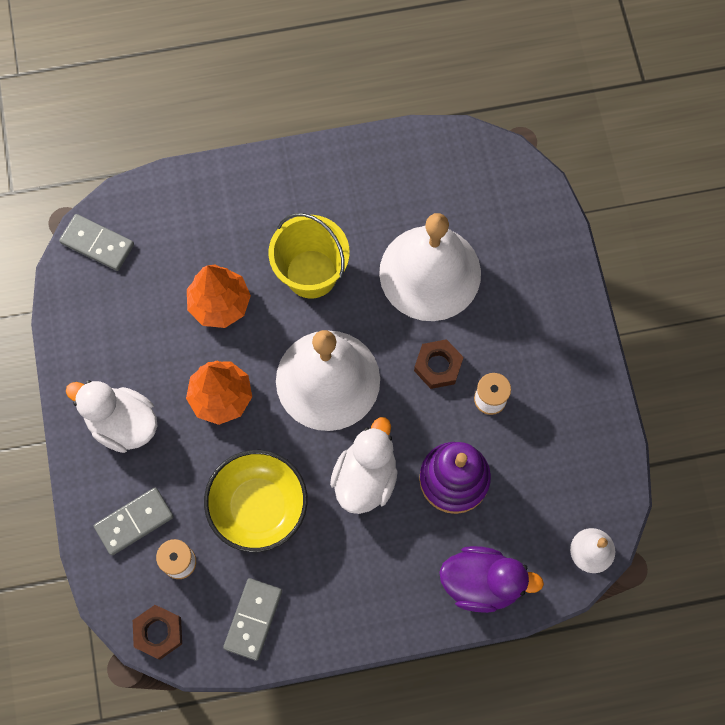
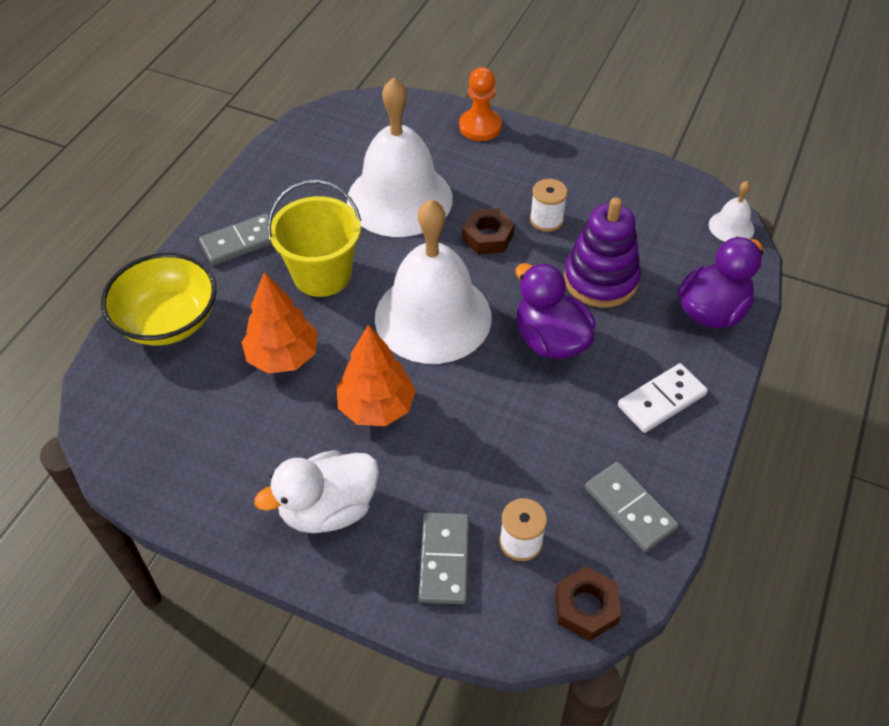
camera: 55 degrees left, 20 degrees down
grey domino [59,214,134,271] -> grey domino moved to [199,213,272,265]
yellow bowl [204,450,307,552] -> yellow bowl moved to [101,253,217,346]
white duck [330,417,398,514] -> purple duck [515,263,596,359]
none -> orange pawn [459,67,502,141]
none -> white domino [618,363,708,433]

